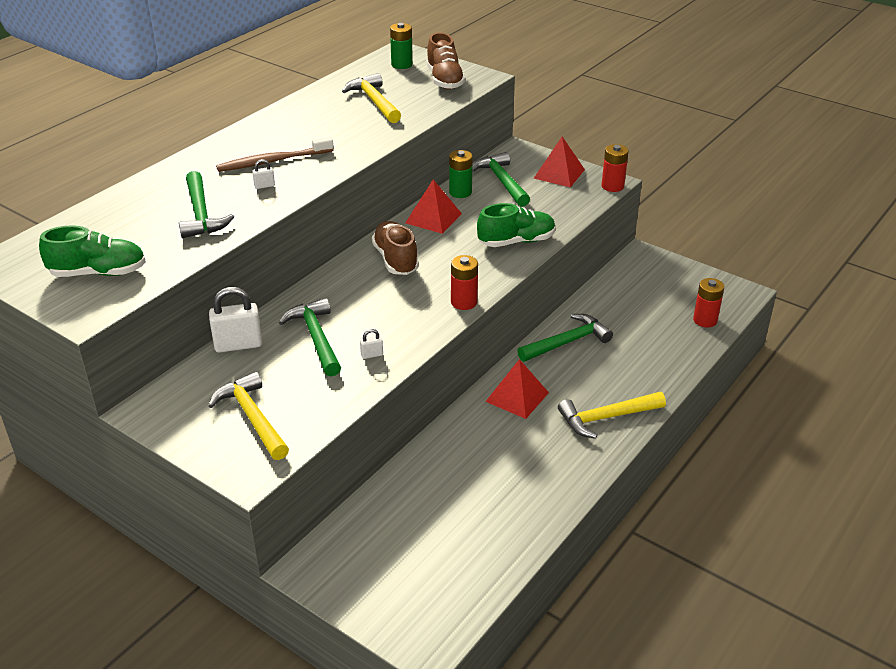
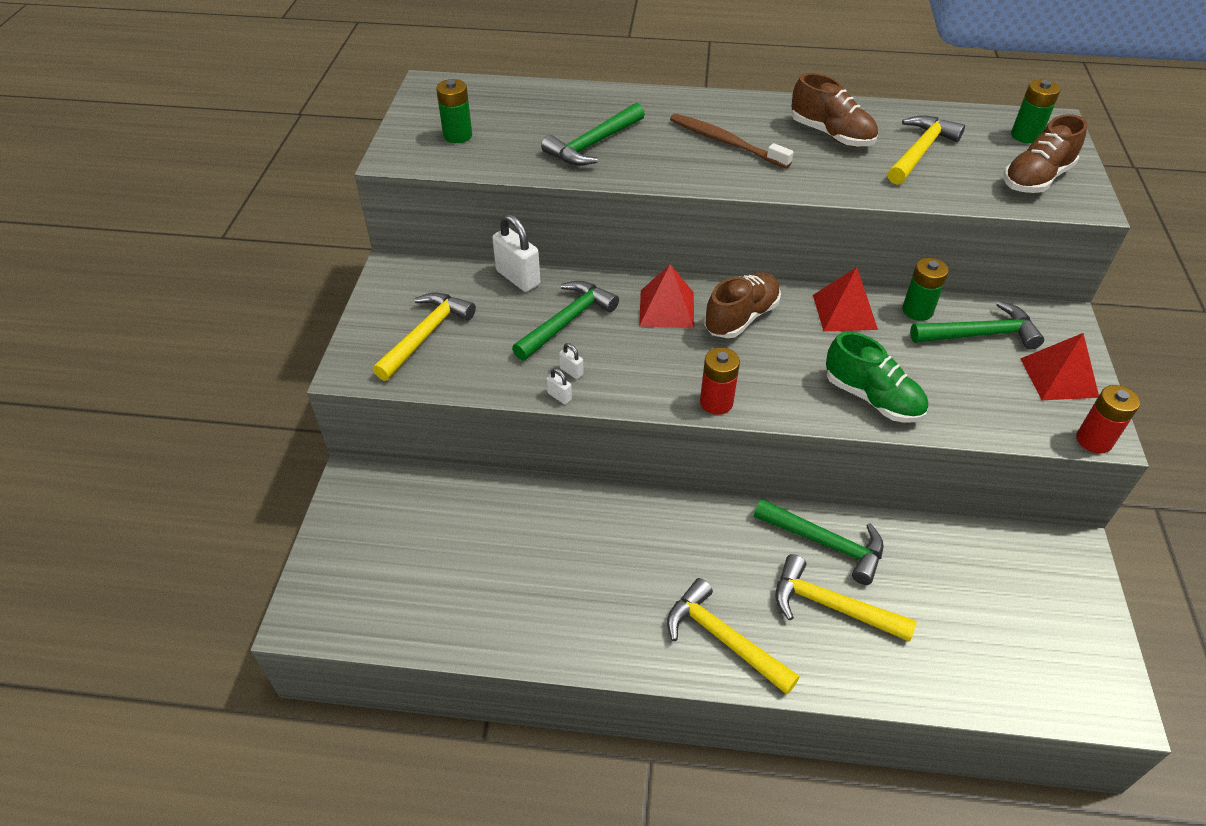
camera: 60 degrees right, 10 degrees up
green shoe [39,226,146,277] -> green battery [436,79,472,143]
white padlock [252,159,275,189] -> white padlock moved to [547,368,572,404]
green hammer [472,152,530,207] -> green hammer turned 45 degrees clockwise [910,301,1044,350]
red pyramid [485,359,549,419] -> red pyramid moved to [639,264,694,328]
red battery [693,278,724,327] -> none
none -> yellow hammer [775,554,917,642]
none -> brown shoe [792,73,878,147]

